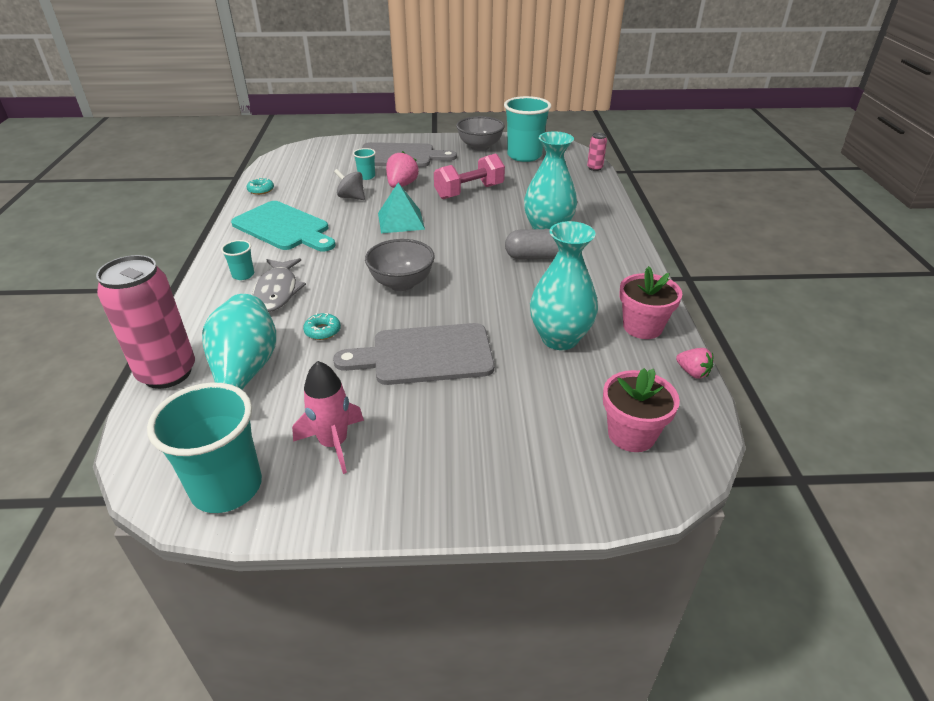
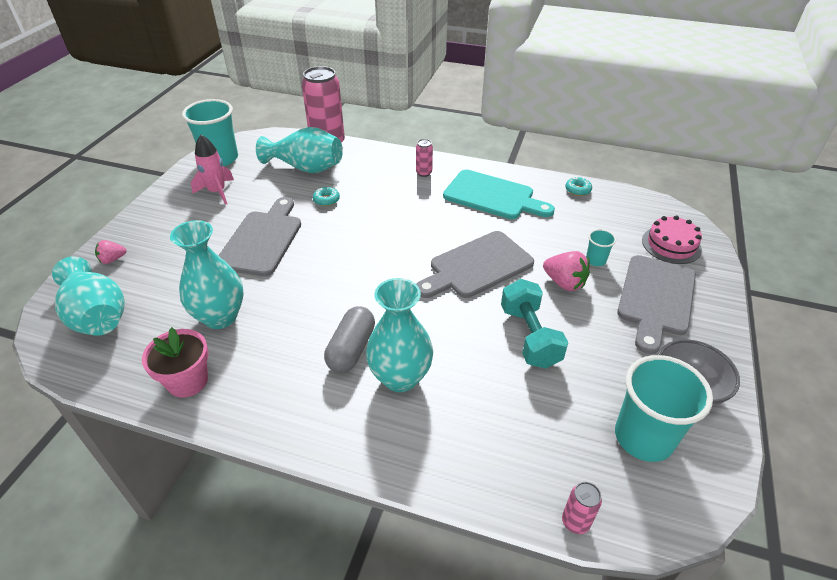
camera: 110 degrees right, 5 degrees up
turquoise cup [221,240,254,280] -> pink can [416,139,433,177]
turquoise cutting board [231,201,336,252] -> turquoise cutting board turned 120 degrees counterclockwise [443,170,555,219]
grey fish [252,258,306,312] -> none
grey spinning top [334,169,365,200] -> none
grey bowl [365,239,435,291] -> none
turquoise pyramid [378,183,425,233] -> grey cutting board [416,231,534,298]
pink dumbbell [434,154,505,199] -> turquoise dumbbell [501,279,568,369]
pink flower pot [603,368,680,452] -> turquoise vase [52,256,125,336]
pink strawberry [676,348,713,379] -> pink strawberry moved to [95,240,127,264]
none -> pink cake [642,216,702,264]

